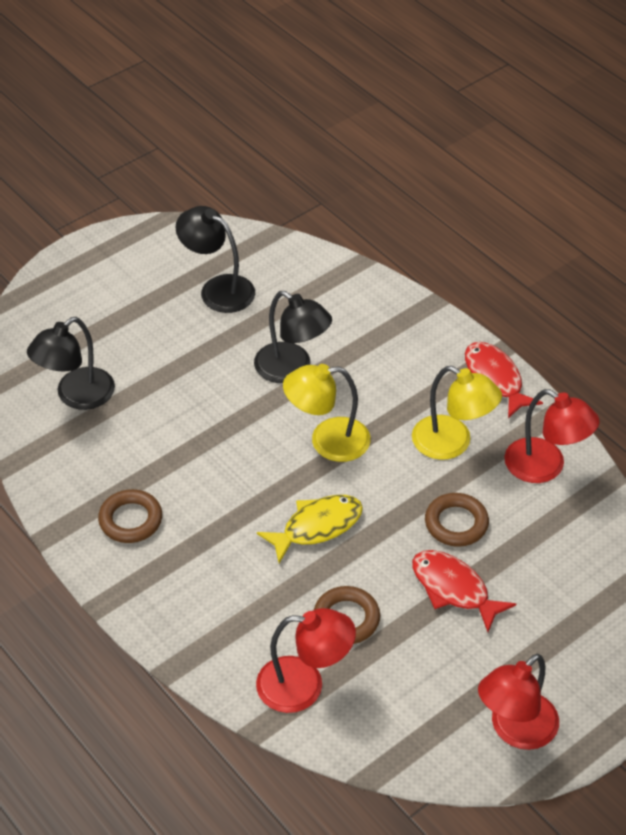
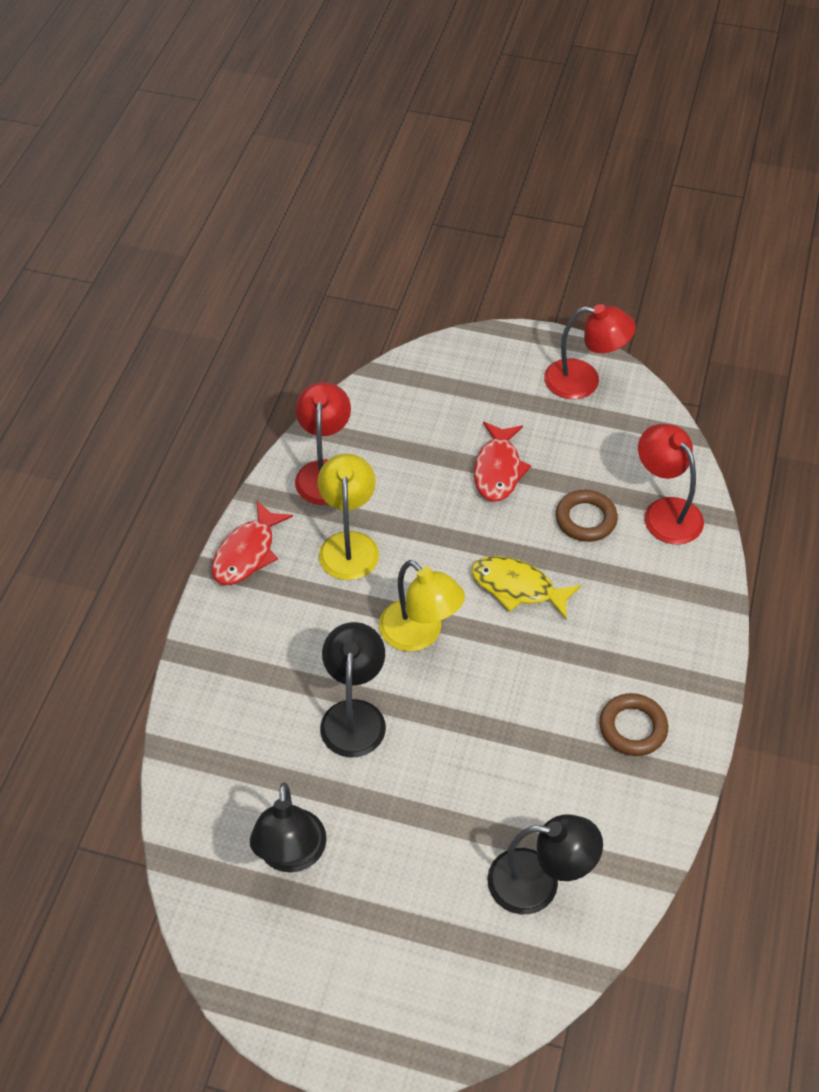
camera: 125 degrees left, 5 degrees up
brown ring [425,493,489,547] -> none

